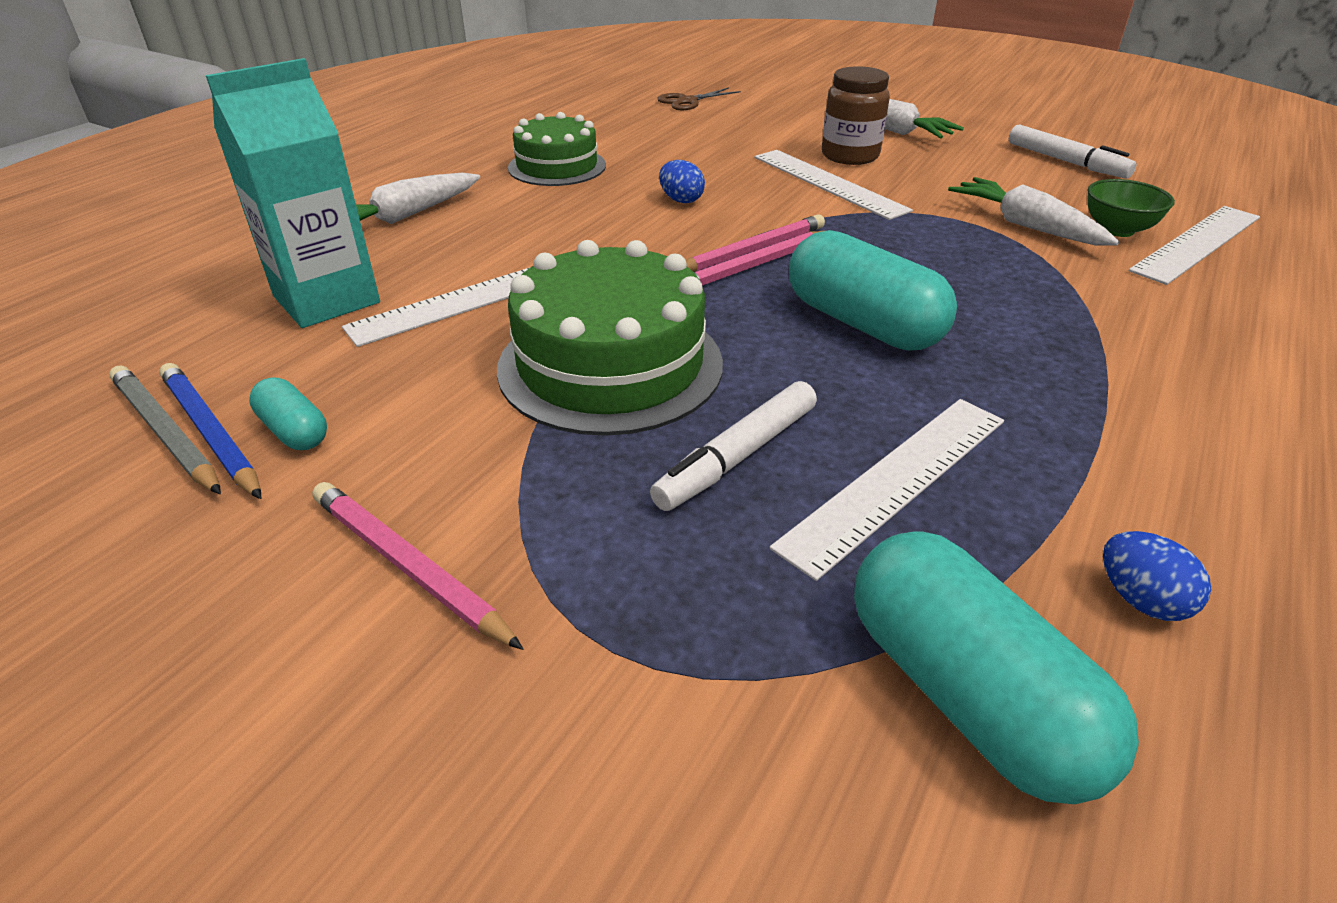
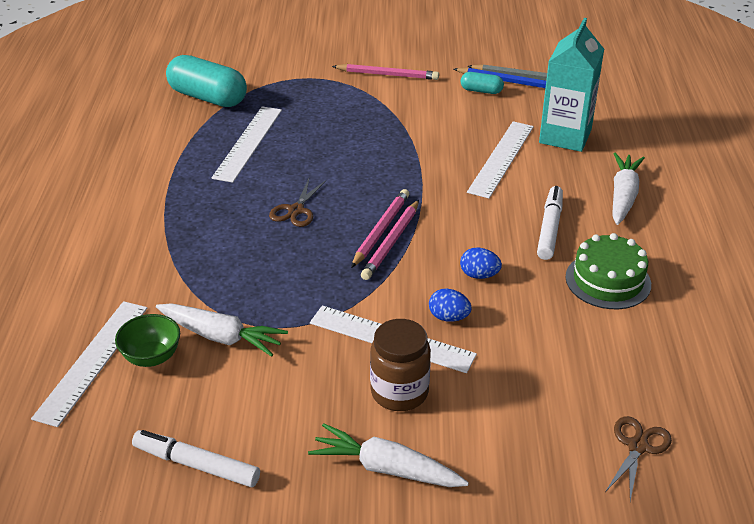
camera: 150 degrees right, 0 degrees up
green cake [497,240,723,436] -> none
white marker [650,381,817,511] -> white marker moved to [537,186,563,260]
turquoise capsule [789,230,957,351] -> brown scissors [269,179,326,227]
blue egg [1103,531,1211,621] -> blue egg moved to [429,289,472,322]

